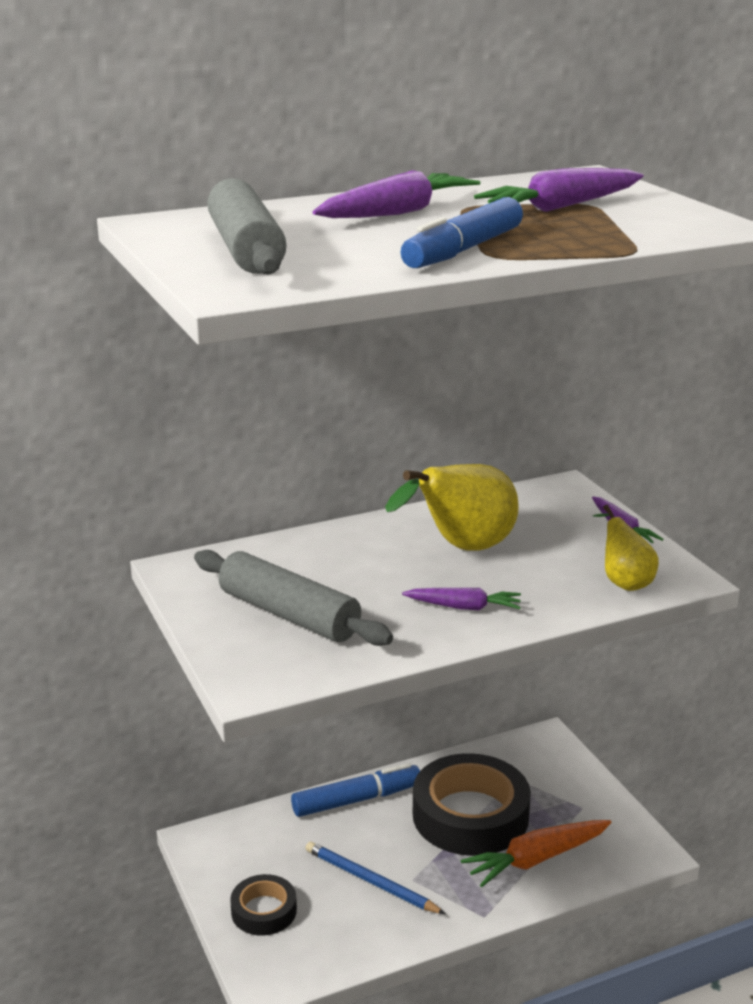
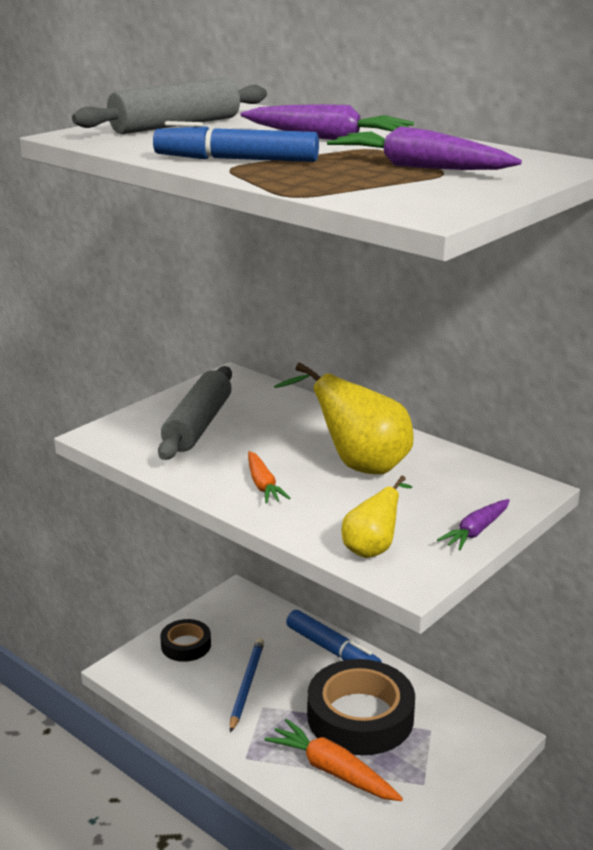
camera: 65 degrees right, 0 degrees up
purple carrot [402,588,521,610] -> orange carrot [248,451,290,503]

